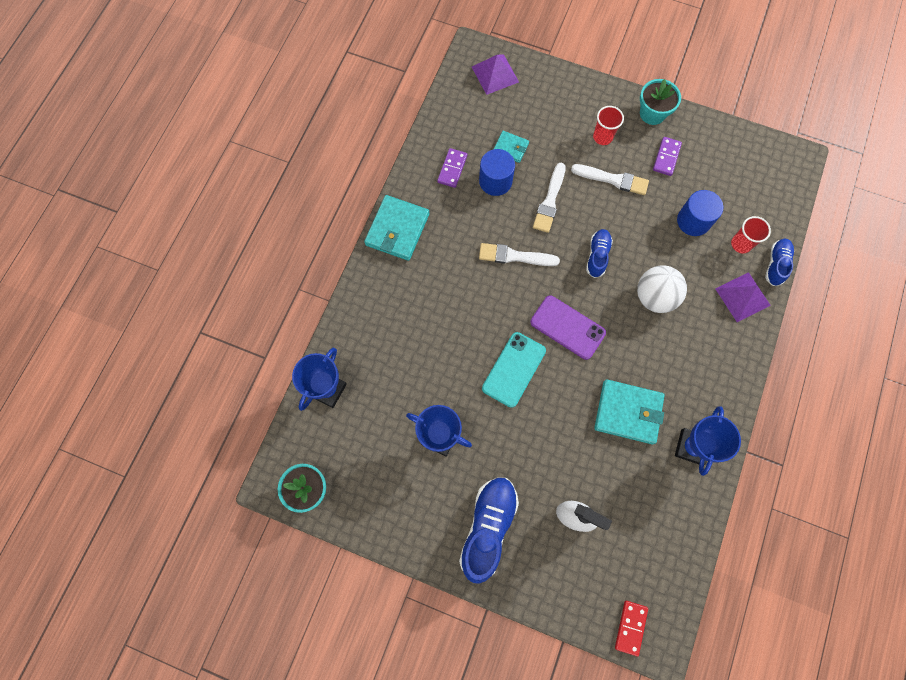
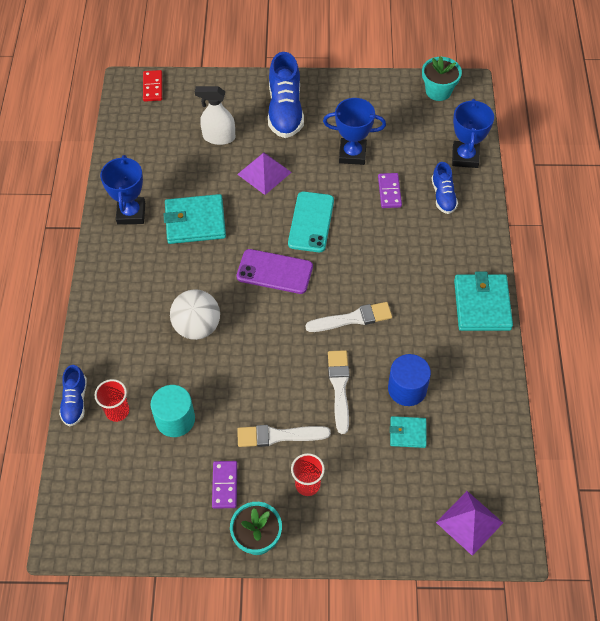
camera: 160 degrees right, 15 degrees down
purple domino [437,148,467,188] -> purple domino moved to [378,173,402,208]
blue shoe [586,229,613,278] -> blue shoe moved to [431,162,458,214]
blue cylinder [677,190,723,236] -> turquoise cylinder [150,385,195,437]
purple pyramid [716,272,771,322] -> purple pyramid moved to [237,152,292,195]

